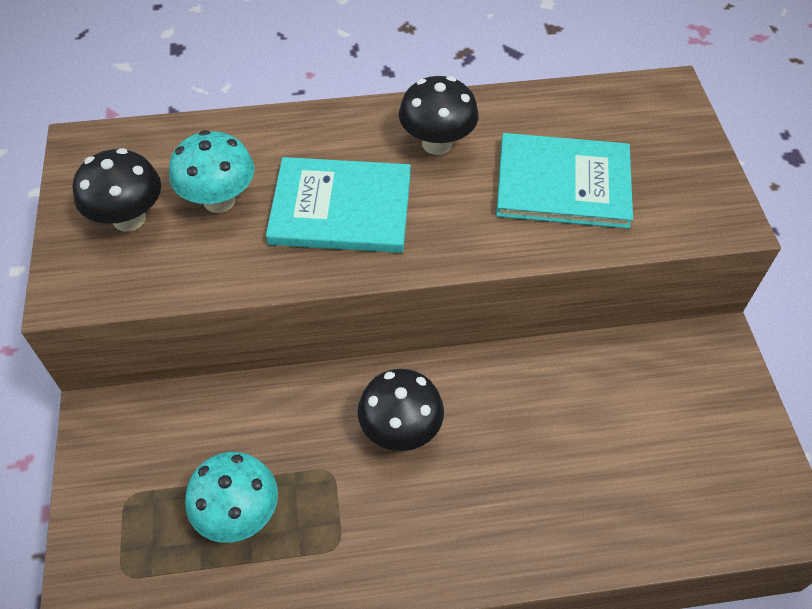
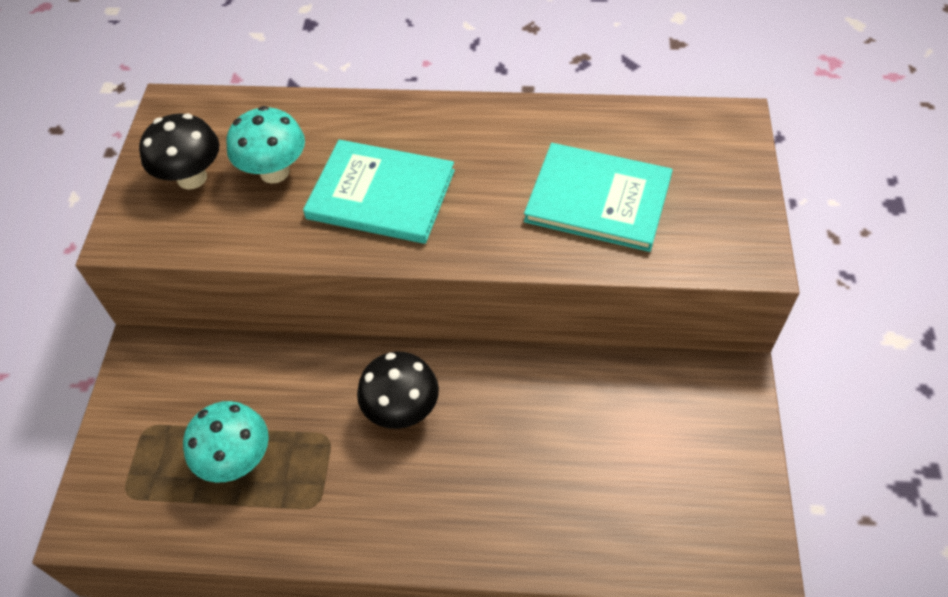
camera: 15 degrees right, 0 degrees up
black mushroom [399,76,479,155] -> none

